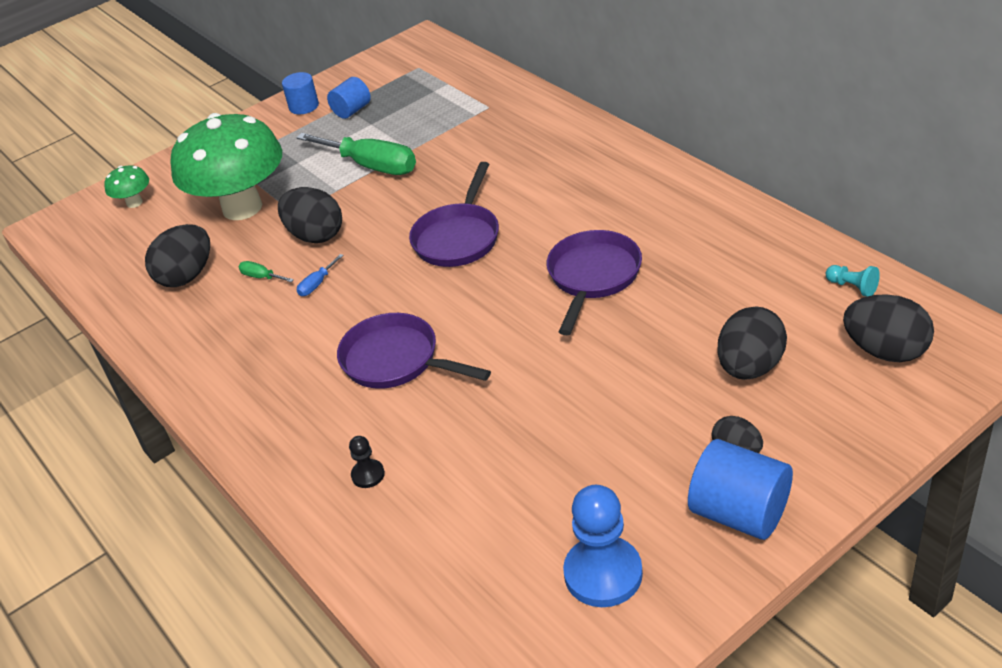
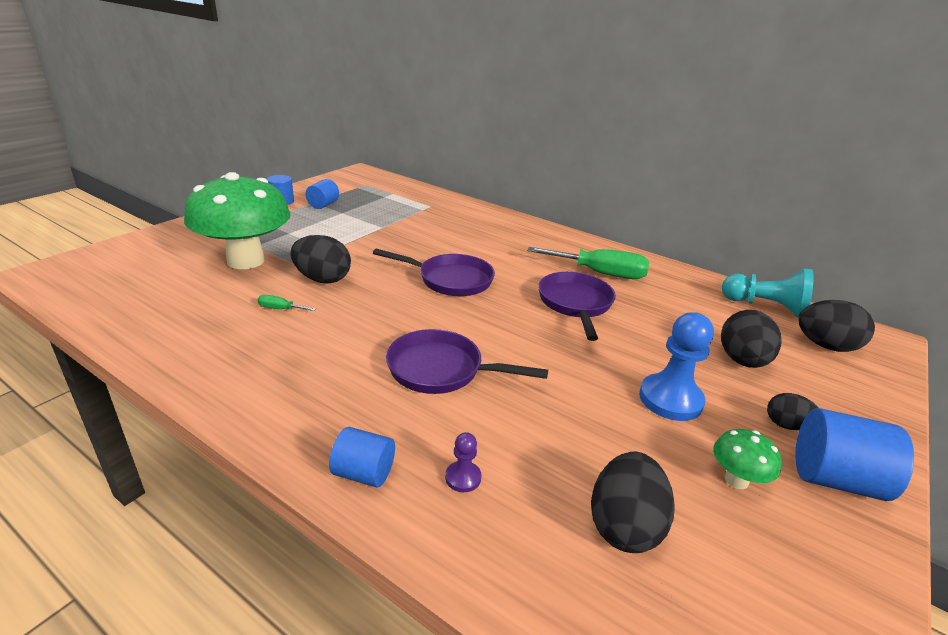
camera: 25 degrees left, 10 degrees down
green mushroom [104,165,149,208] -> green mushroom moved to [713,429,782,489]
black egg [145,224,210,287] -> black egg moved to [591,452,675,553]
green screwdriver [296,133,416,175] -> green screwdriver moved to [527,247,649,279]
blue screwdriver [297,254,344,296] -> none
black pawn [349,436,385,488] -> purple pawn [445,432,482,492]
purple pan [409,162,499,267] -> purple pan turned 75 degrees counterclockwise [373,249,495,296]
blue pawn [563,485,643,607] -> blue pawn moved to [639,312,714,421]
turquoise pawn [826,265,880,297] -> turquoise pawn [722,269,814,318], size x2.10
none -> blue cylinder [329,427,395,488]

